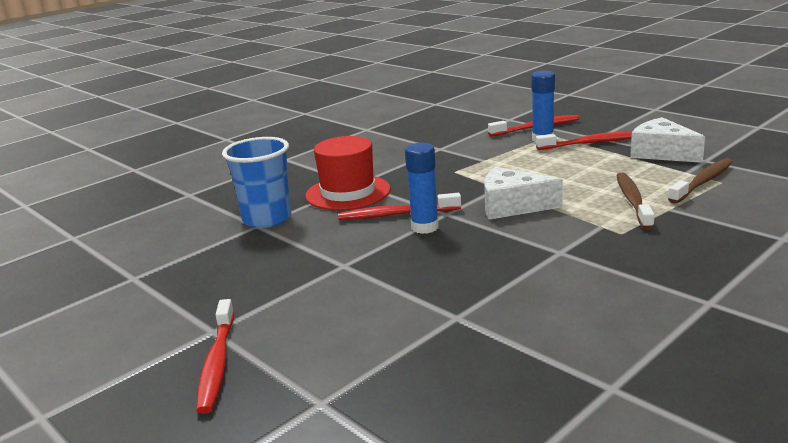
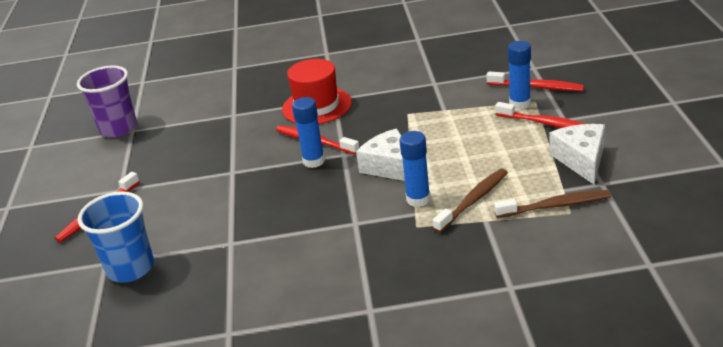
camera: 40 degrees right, 10 degrees up
blue cup [222,137,291,228] -> blue cup moved to [78,191,154,282]
none -> purple cup [77,65,137,137]
none -> blue glue stick [399,131,430,207]

